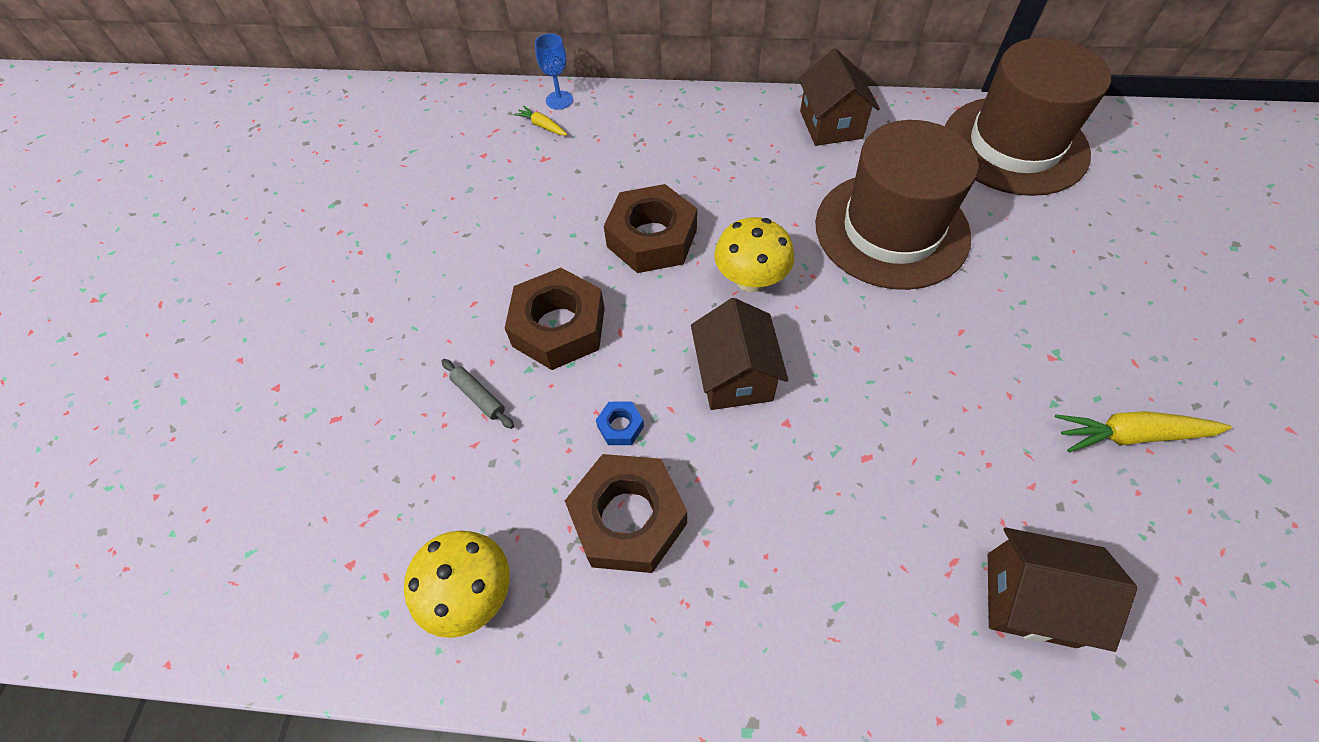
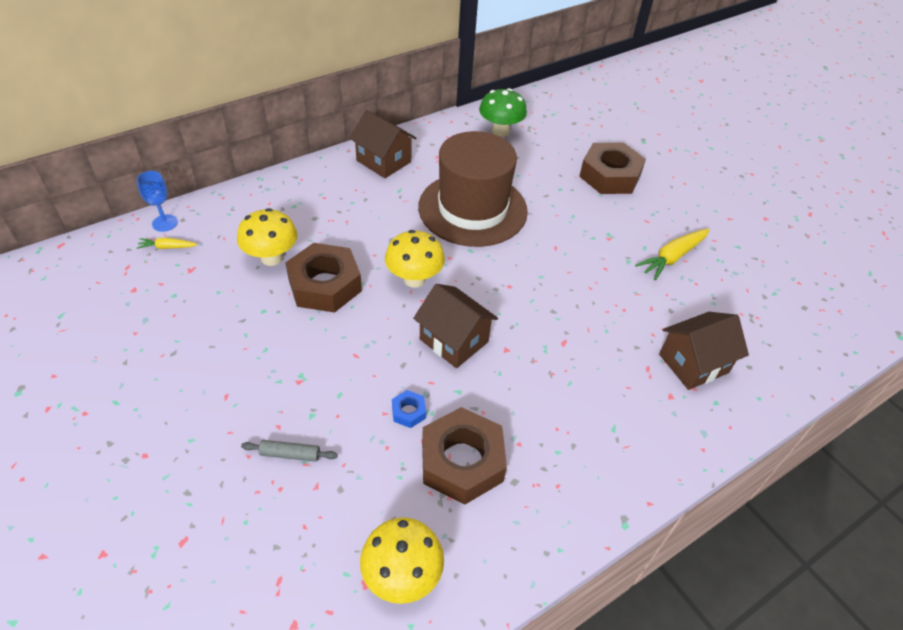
camera: 45 degrees left, 10 degrees down
brown nut [505,268,605,370] -> brown nut moved to [579,142,646,194]
brown hat [945,37,1111,196] -> green mushroom [479,88,527,137]
none -> yellow mushroom [237,208,298,266]

